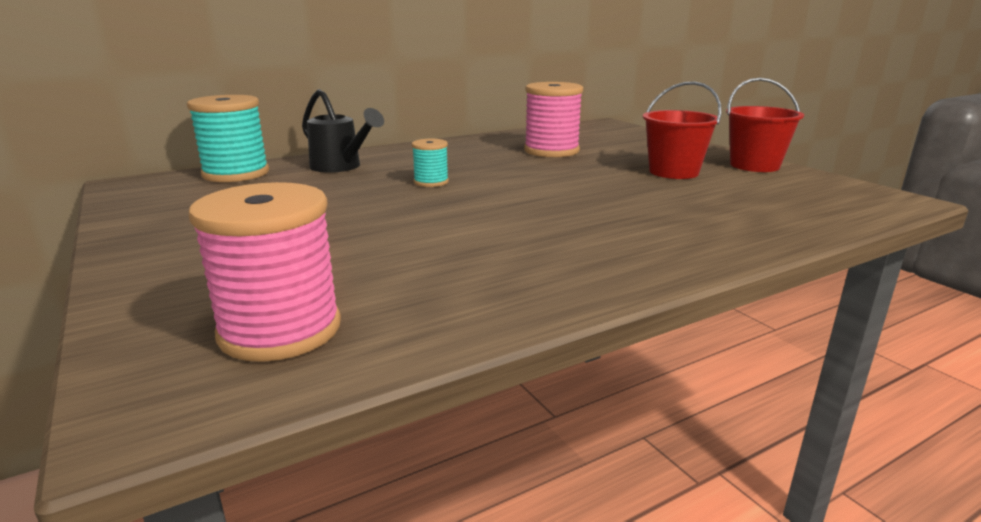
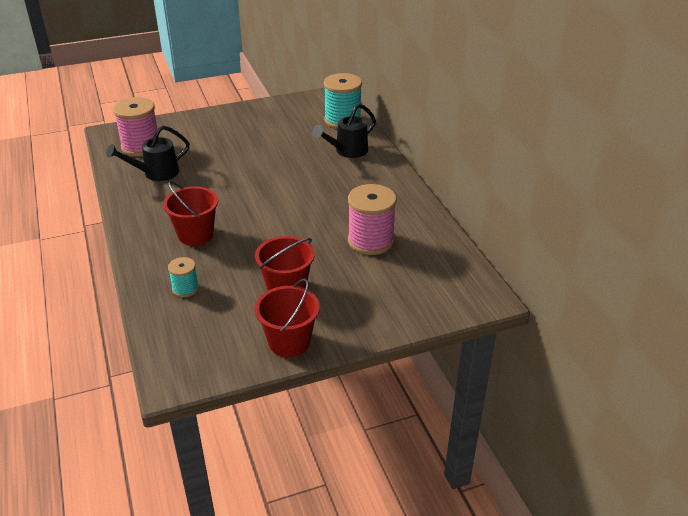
camera: 100 degrees right, 15 degrees up
turquoise spool [412,139,449,187] -> turquoise spool moved to [168,257,199,297]
none -> black watering can [106,125,190,181]
none -> red bucket [163,181,218,246]

